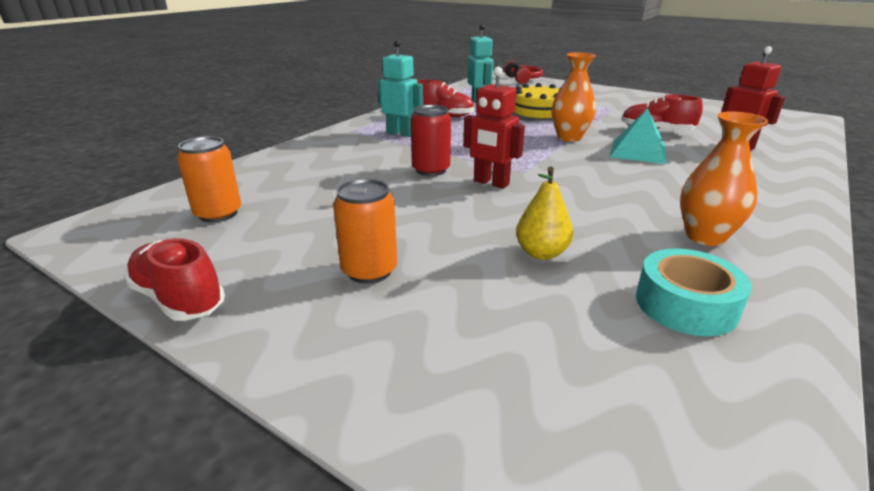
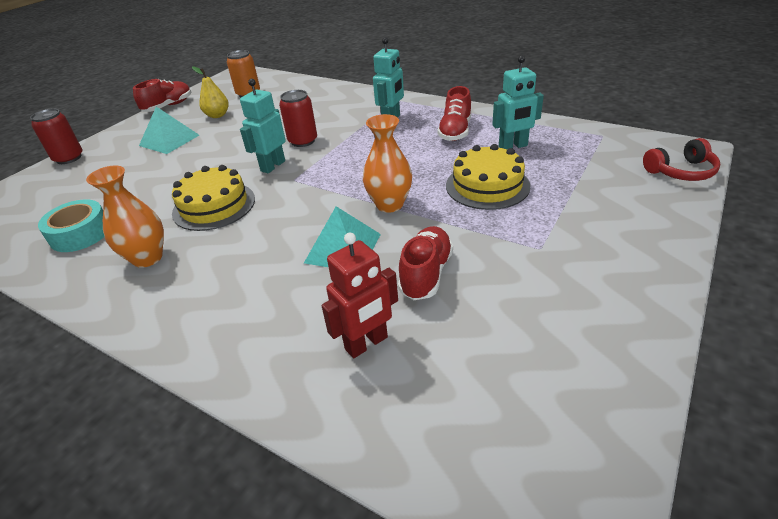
camera: 90 degrees right, 10 degrees up
orange can [333,179,397,284] -> turquoise pyramid [139,107,199,154]
red robot [463,67,525,189] -> turquoise robot [240,79,286,173]
yellow pear [516,166,573,260] -> yellow pear moved to [192,66,229,118]
none -> red can [30,108,83,164]
none -> yellow cake [172,165,255,231]

